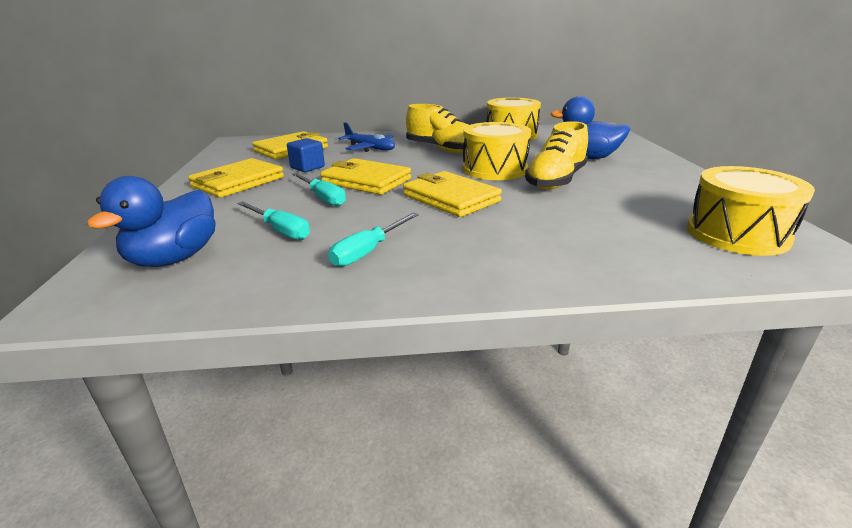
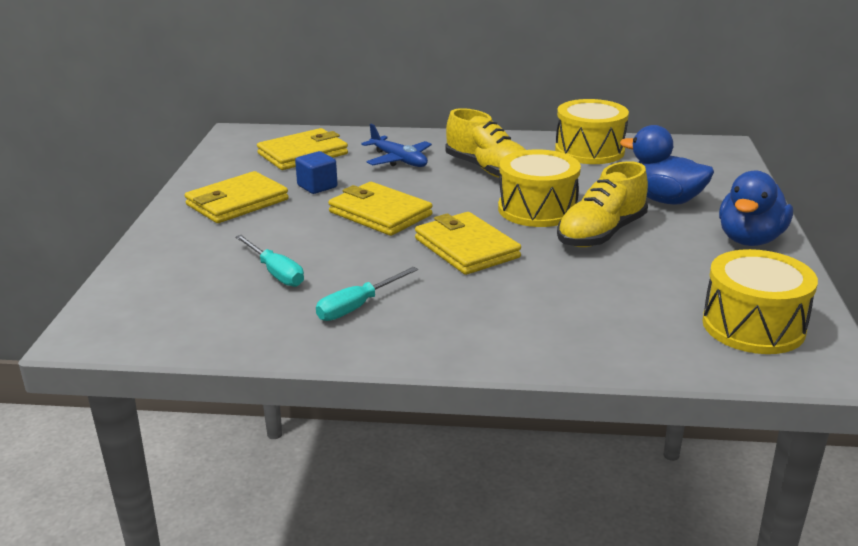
camera: 10 degrees right, 0 degrees up
blue duck [87,176,216,267] -> blue duck moved to [719,170,793,246]
turquoise screwdriver [292,173,346,206] -> none

